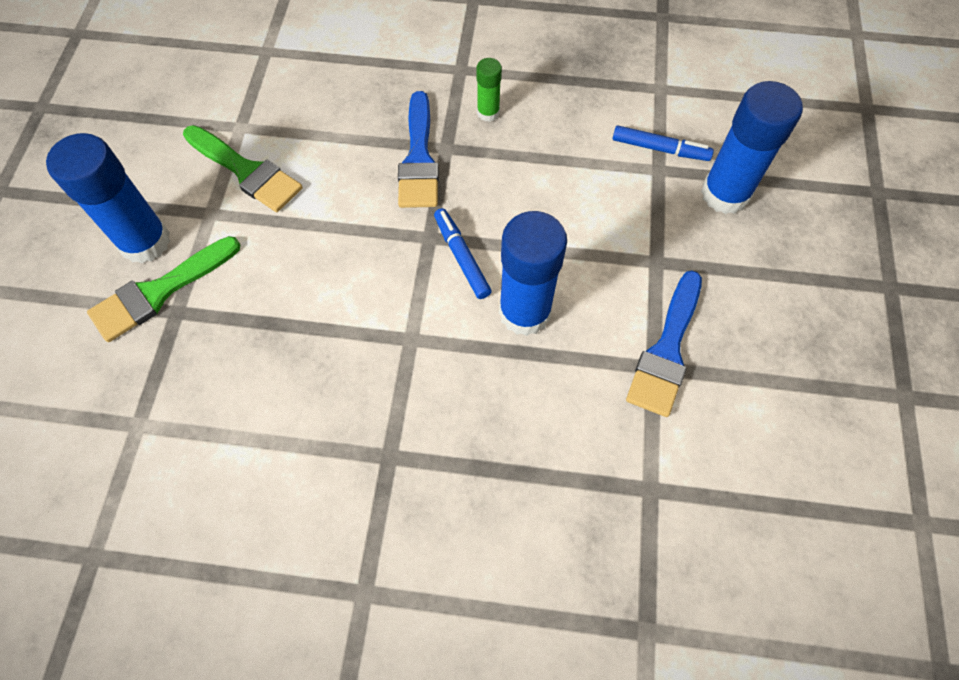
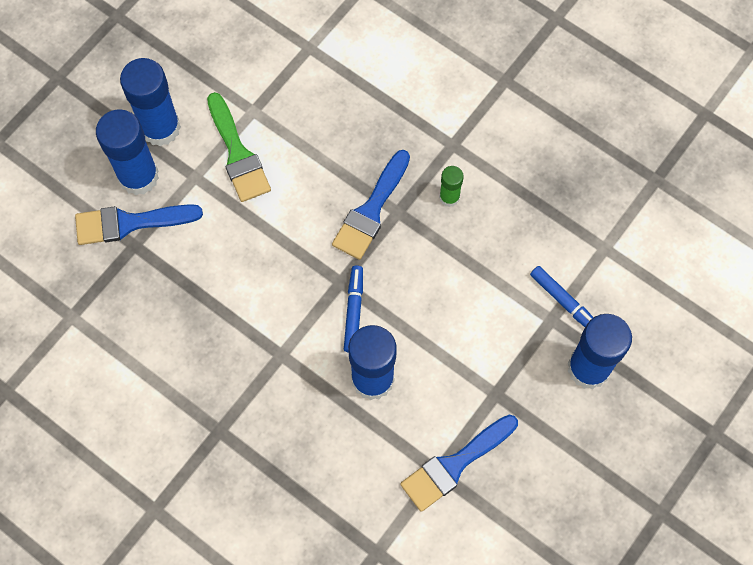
camera: 30 degrees right, 5 degrees up
green brush [87,236,240,342] -> blue brush [75,204,203,245]
none -> blue glue stick [120,58,181,146]

